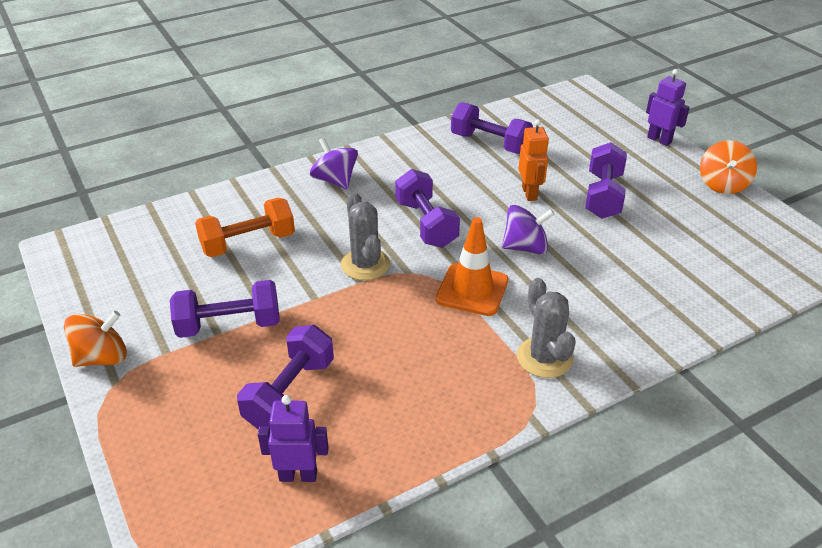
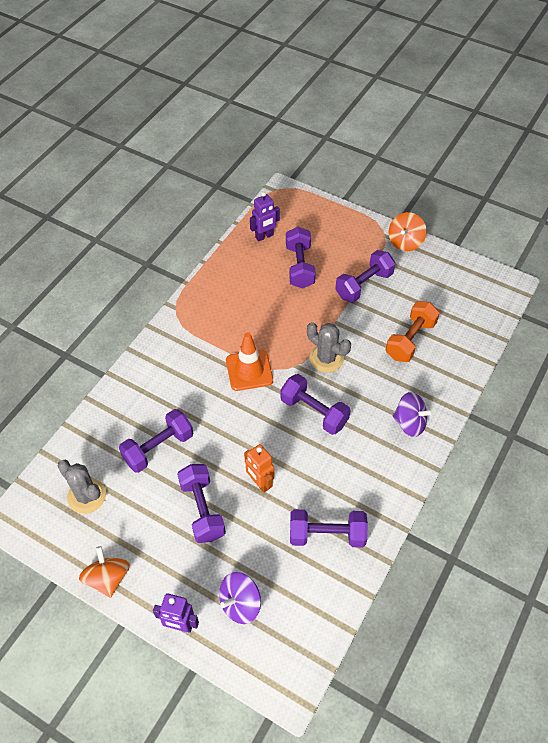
camera: 150 degrees right, 15 degrees up
purple spinning top [502,205,554,255] -> purple spinning top moved to [219,572,261,624]
grey cactus [517,278,576,378] -> grey cactus moved to [57,460,106,514]
none -> purple dumbbell [119,409,193,473]

